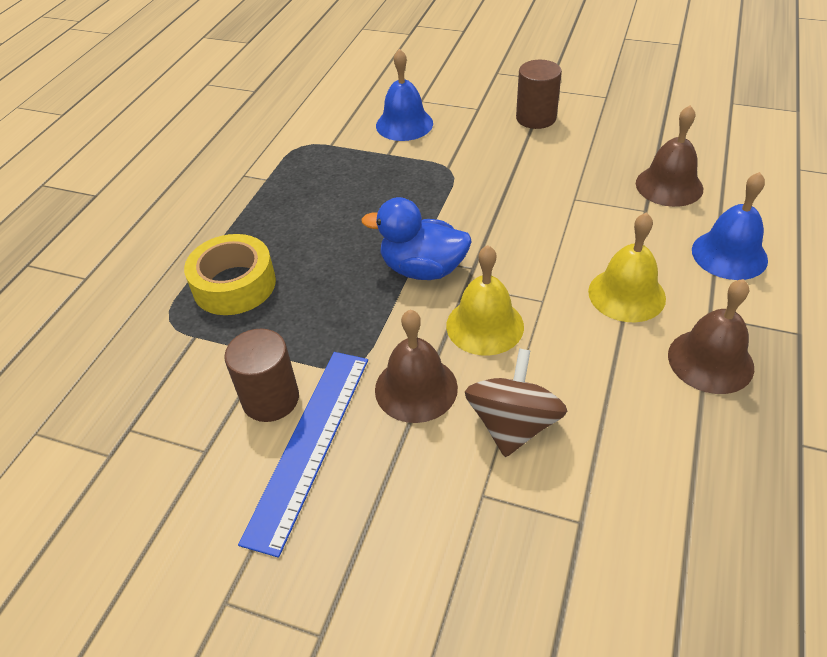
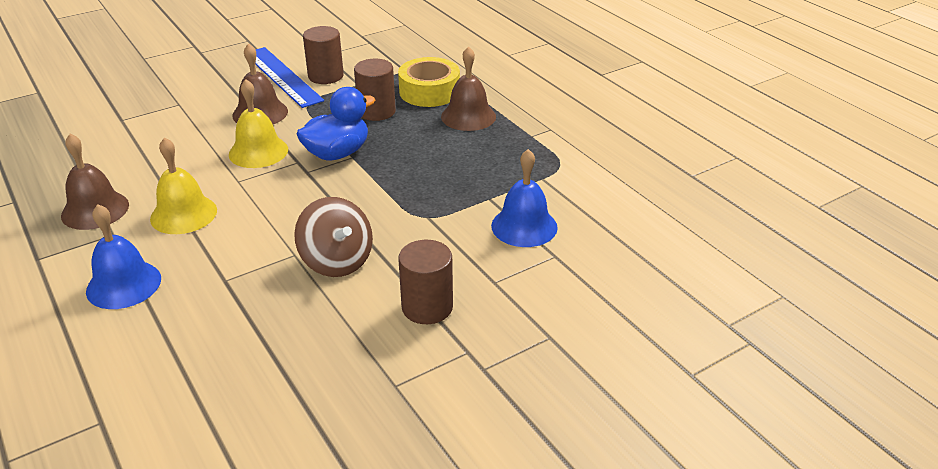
camera: 125 degrees right, 10 degrees down
brown spinning top [465,348,567,457] -> brown spinning top moved to [294,197,373,277]
brown bell [636,105,703,207] -> brown bell moved to [441,46,496,131]
none -> brown cylinder [354,59,396,121]

